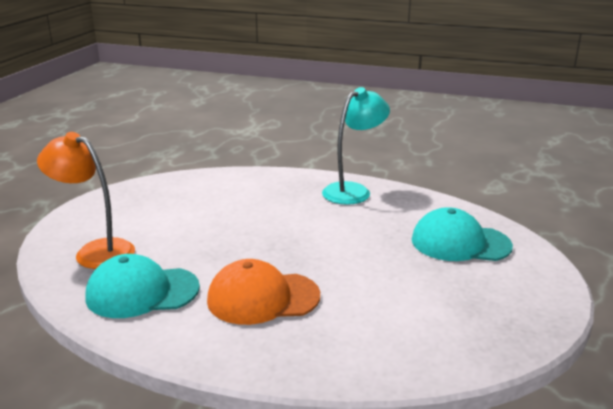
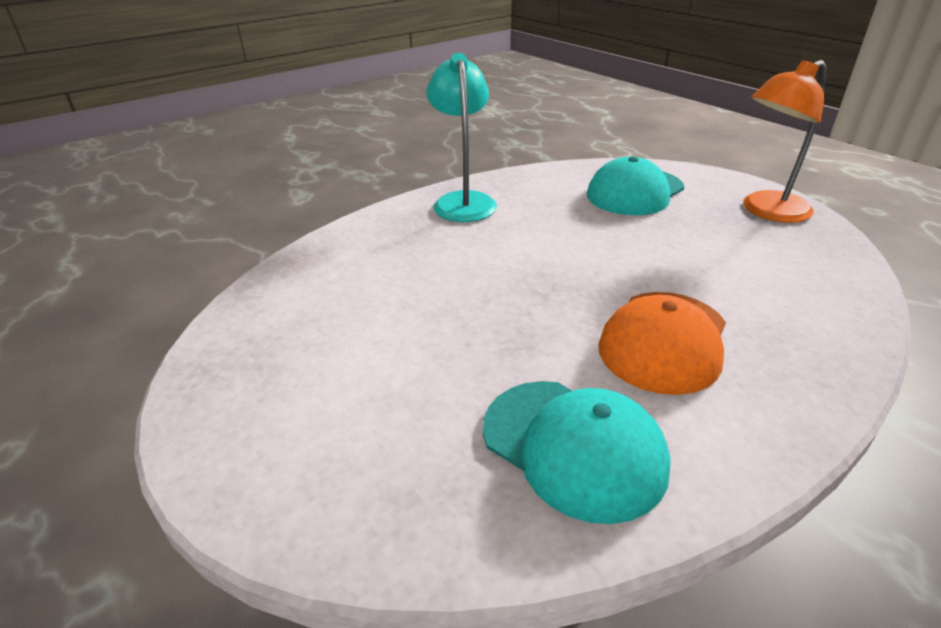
camera: 55 degrees left, 10 degrees up
orange lamp [37,132,135,269] -> orange lamp moved to [743,60,826,223]
turquoise cap [86,254,200,318] -> turquoise cap turned 75 degrees counterclockwise [483,381,671,524]

